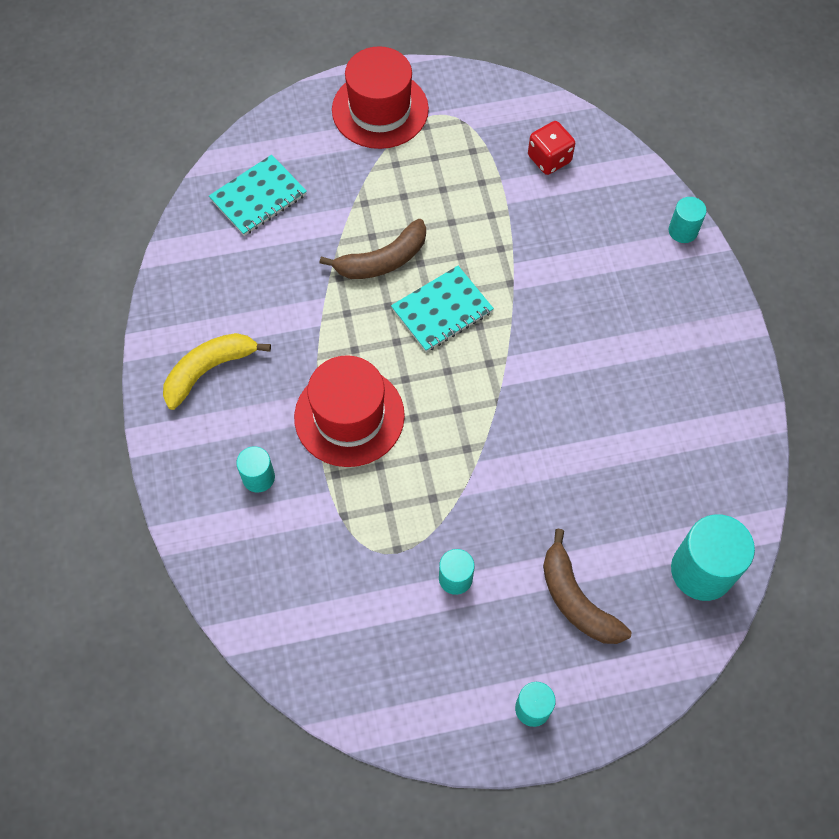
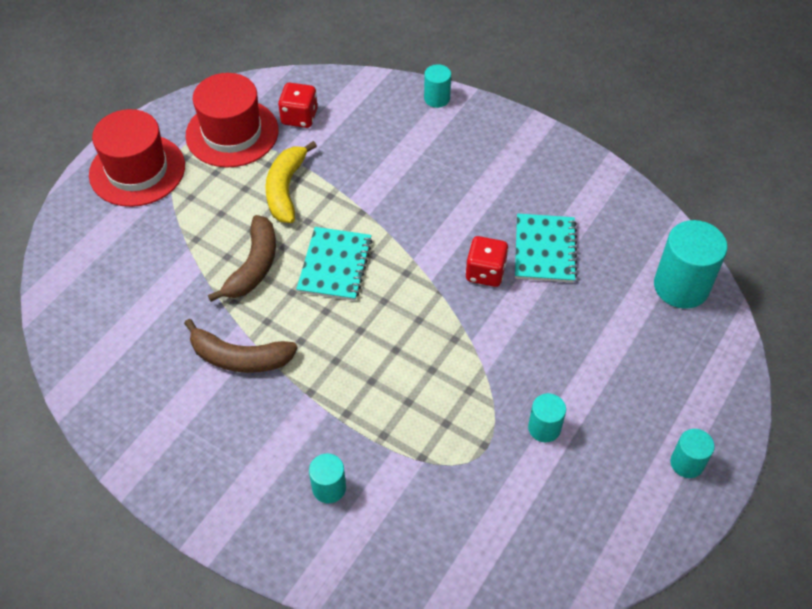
camera: 45 degrees left, 10 degrees down
yellow banana [163,333,271,410] -> yellow banana moved to [265,141,317,223]
turquoise notebook [209,155,307,236] -> turquoise notebook moved to [515,213,577,283]
red hat [294,355,405,467] -> red hat moved to [185,73,278,167]
brown banana [543,529,631,644] -> brown banana moved to [184,319,297,373]
none -> red dice [465,236,508,287]

